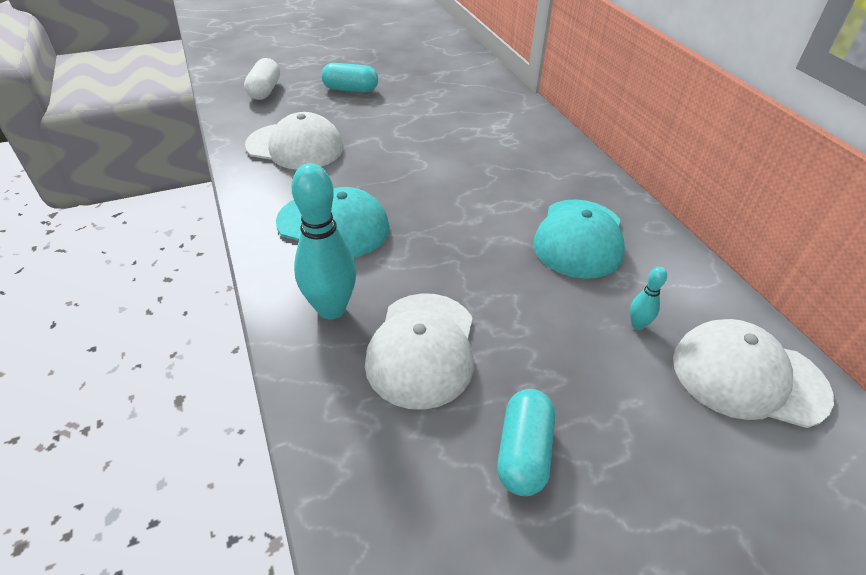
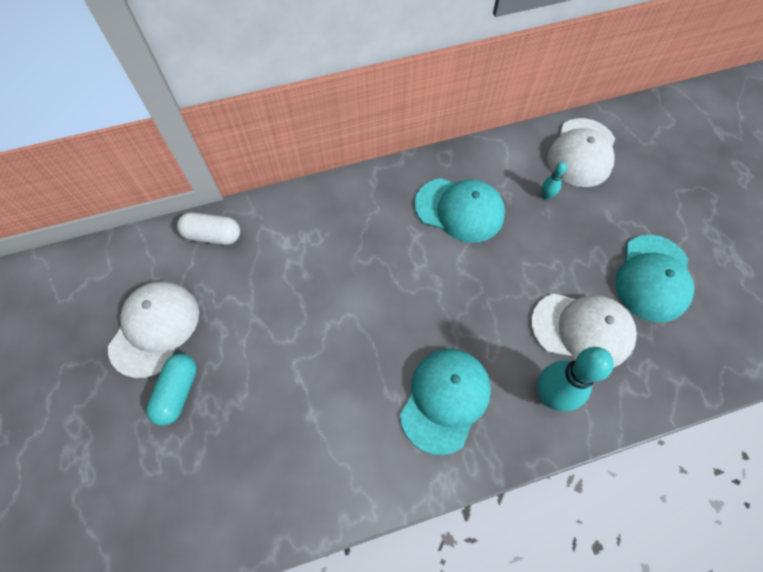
camera: 85 degrees left, 20 degrees up
white capsule [244,58,280,100] -> white capsule moved to [177,212,240,245]
white cap [245,112,343,170] -> white cap moved to [108,282,199,378]
turquoise capsule [497,389,555,496] -> turquoise cap [615,235,694,323]

